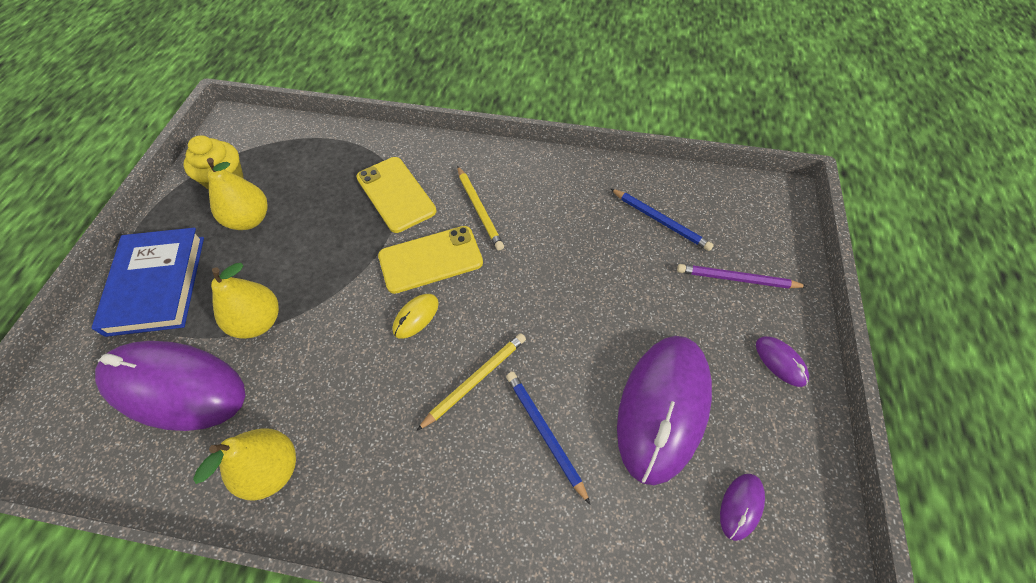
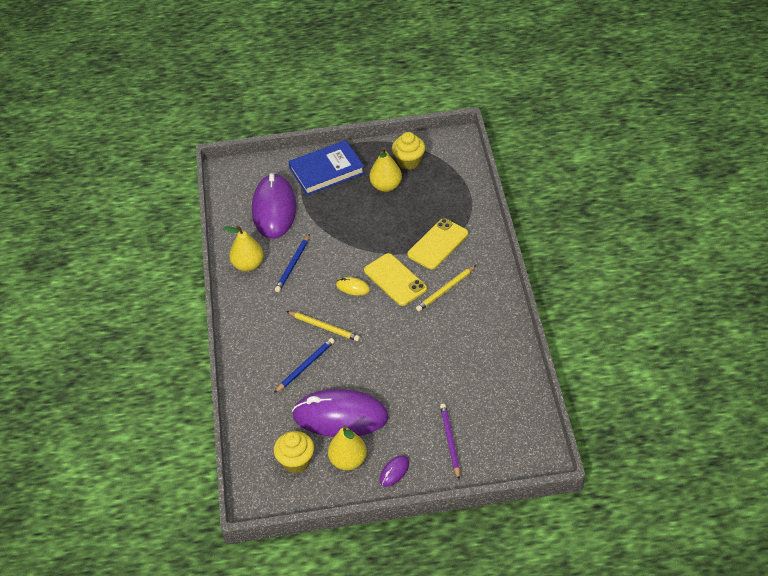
camera: 75 degrees right, 10 degrees down
yellow pear [211,263,279,339] -> yellow pear moved to [328,425,367,470]
blue pencil [610,188,714,251] -> blue pencil moved to [275,234,310,292]
purple mouse [720,474,765,541] -> yellow cupcake [274,431,314,473]

